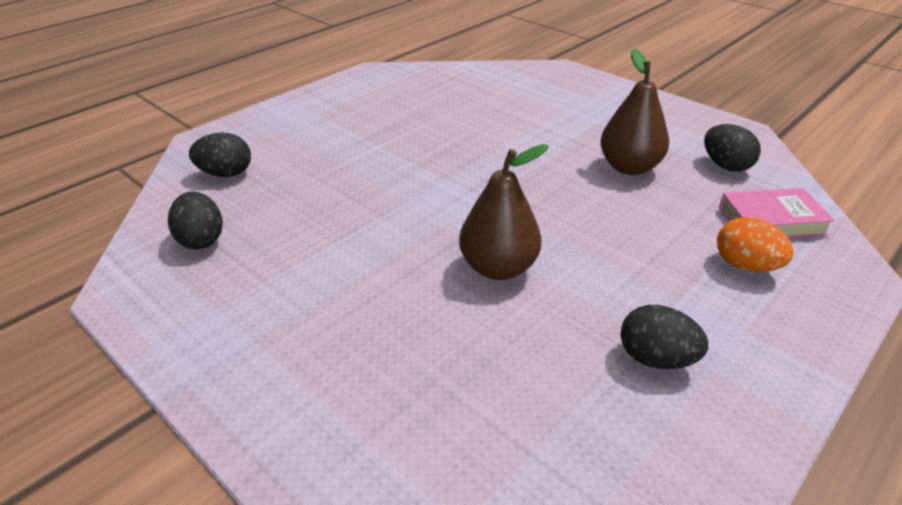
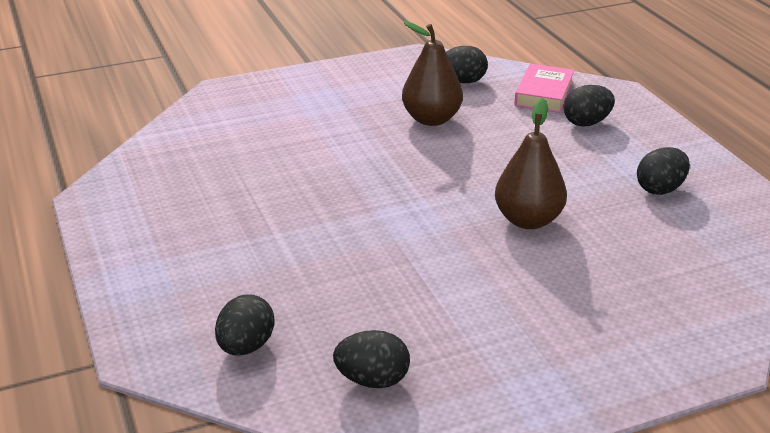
camera: 65 degrees left, 5 degrees down
orange egg [717,217,794,272] -> black egg [564,85,615,127]

